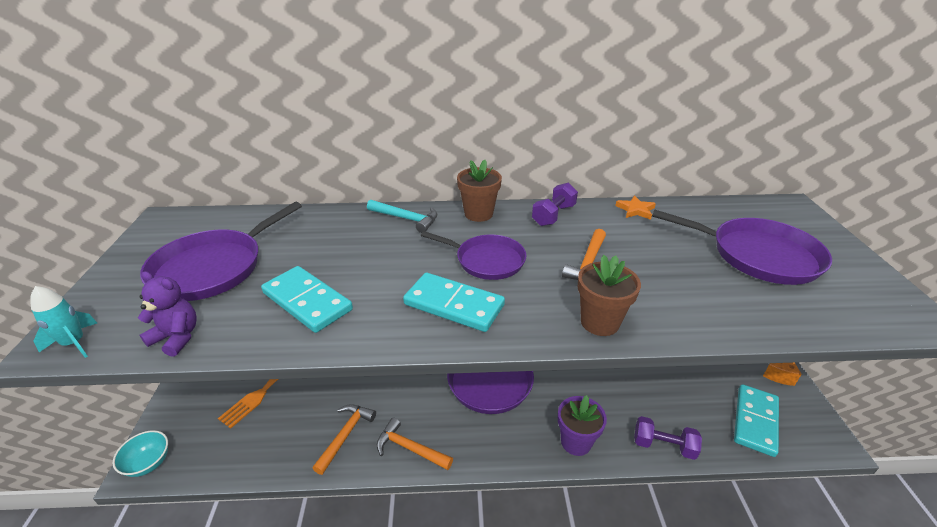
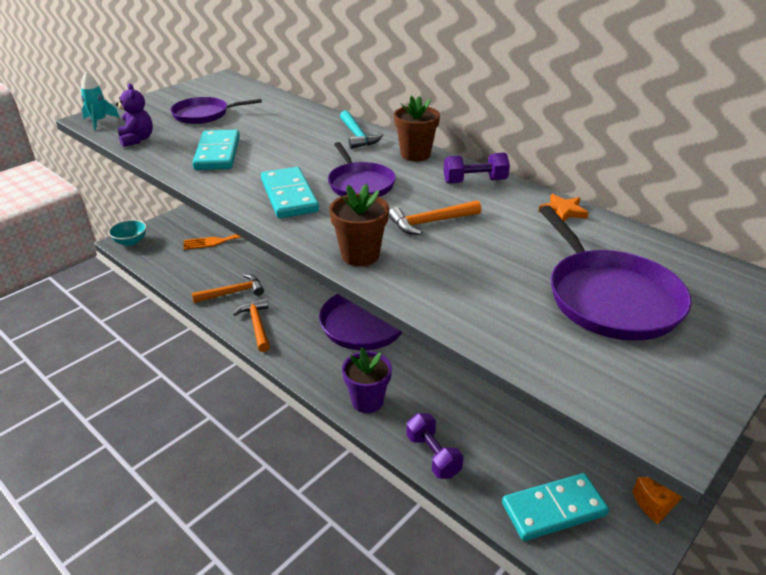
camera: 45 degrees right, 0 degrees up
purple pan [140,202,302,301] -> purple pan [170,97,262,124], size x0.66

